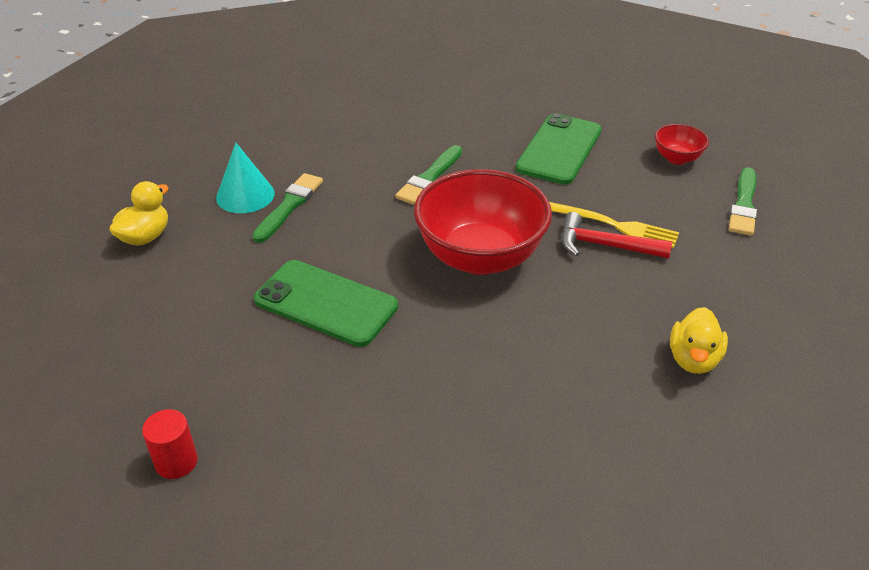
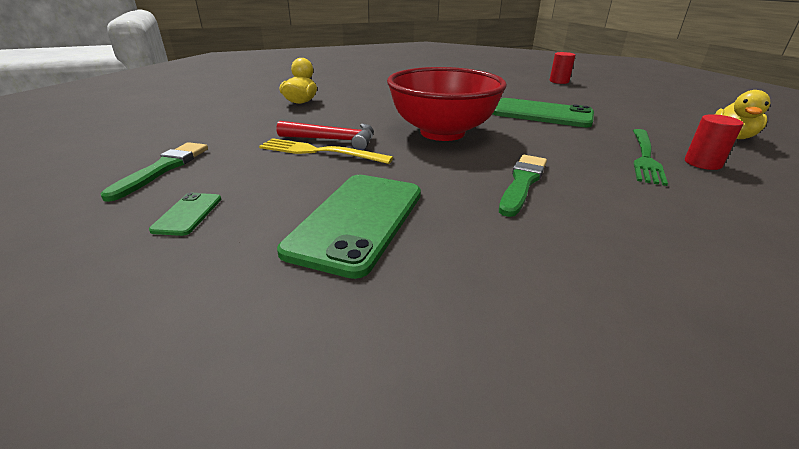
camera: 175 degrees right, 10 degrees down
turquoise cone [216,143,275,213] -> red cylinder [685,114,743,170]
green brush [252,173,323,243] -> green fork [633,129,668,186]
red bowl [655,124,709,165] -> green phone [149,193,221,236]

